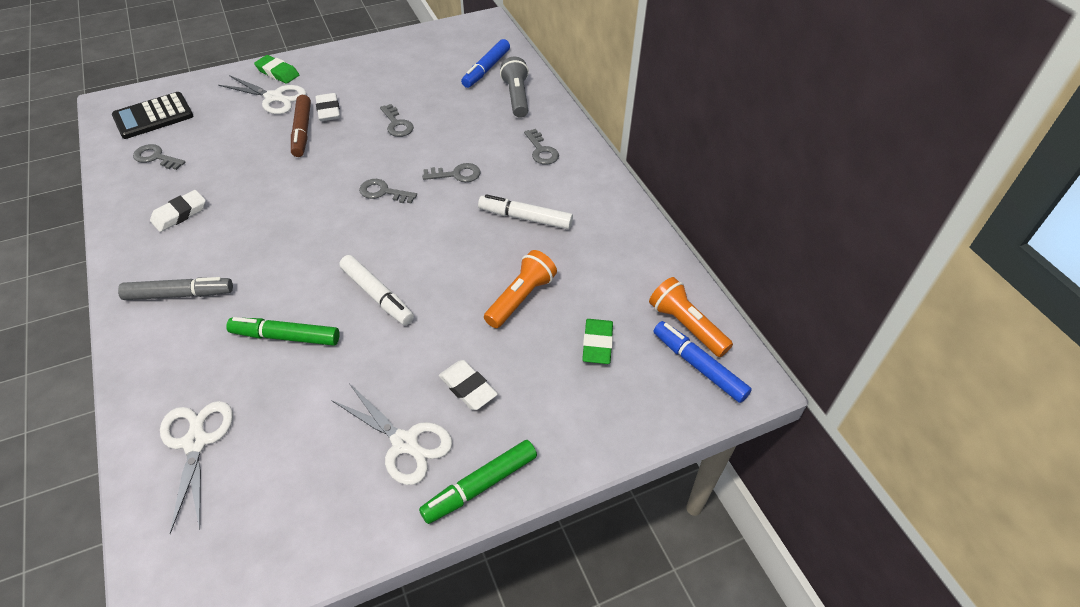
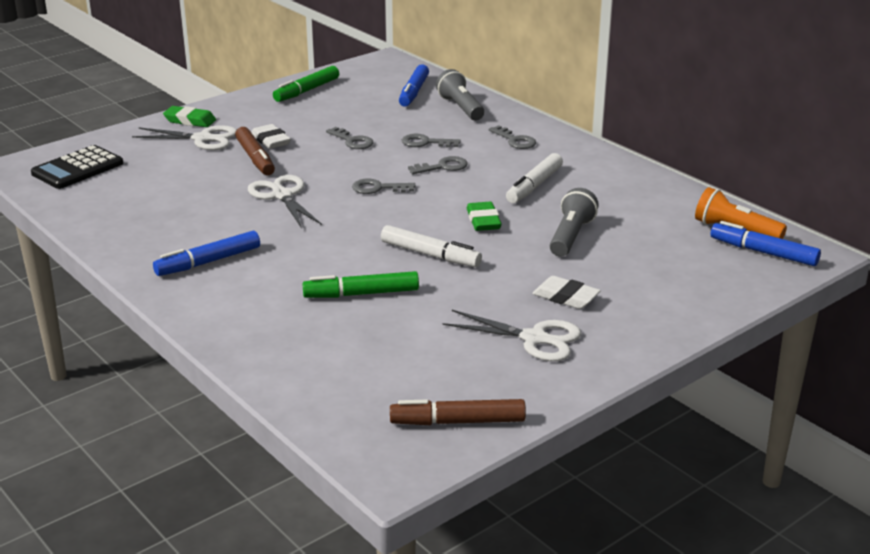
camera: 15 degrees left, 20 degrees down
grey marker [118,277,233,300] -> none
grey key [133,144,186,170] -> grey key moved to [402,134,461,147]
white eraser [150,190,206,232] -> none
white scissors [160,401,233,534] -> white scissors moved to [248,175,322,227]
green marker [419,440,537,524] -> green marker moved to [273,66,339,102]
white marker [478,194,573,229] -> white marker turned 60 degrees counterclockwise [506,153,563,203]
orange flashlight [484,250,557,328] -> grey flashlight [550,188,599,257]
green eraser [582,319,613,364] -> green eraser moved to [467,202,502,231]
none -> blue marker [153,231,260,276]
none -> brown marker [390,399,526,425]

